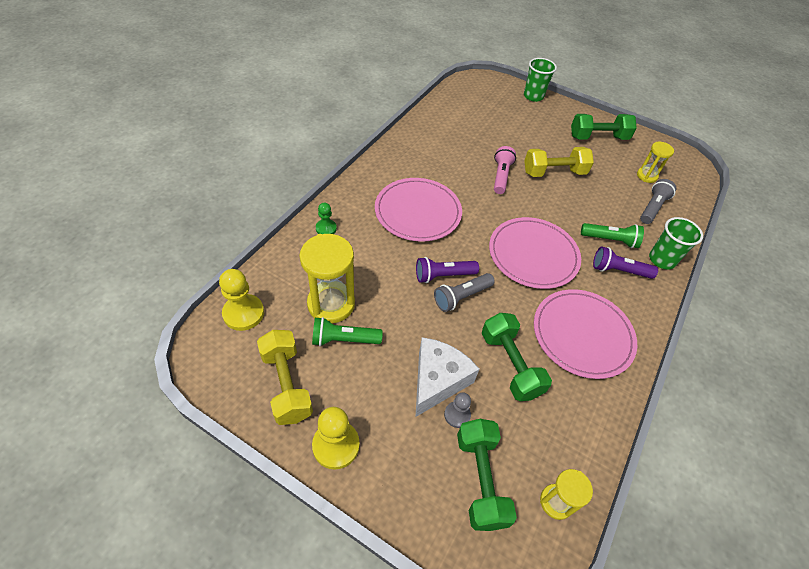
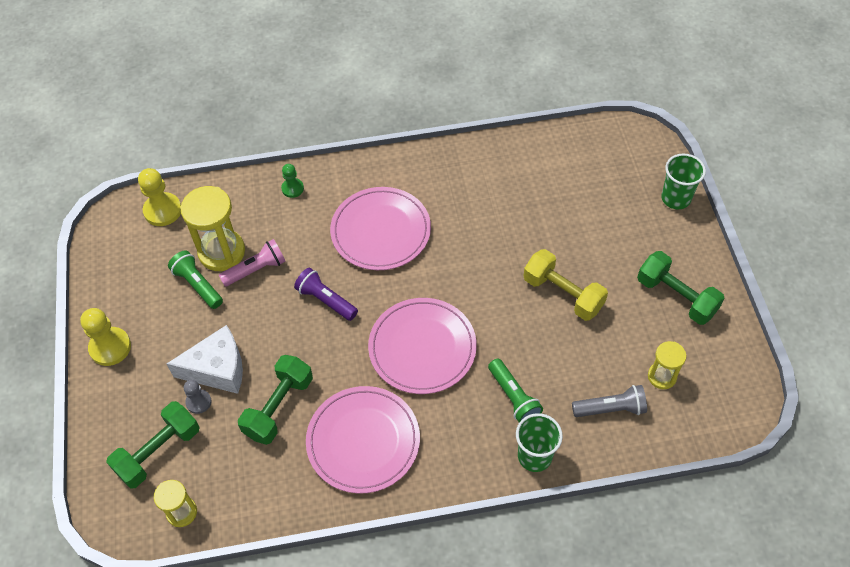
camera: 55 degrees right, 5 degrees up
yellow dumbbell [257,330,313,425] -> none
grey flashlight [434,273,495,312] -> none
pink flashlight [494,146,516,194] -> pink flashlight moved to [219,239,286,286]
purple flashlight [593,246,658,279] -> none

